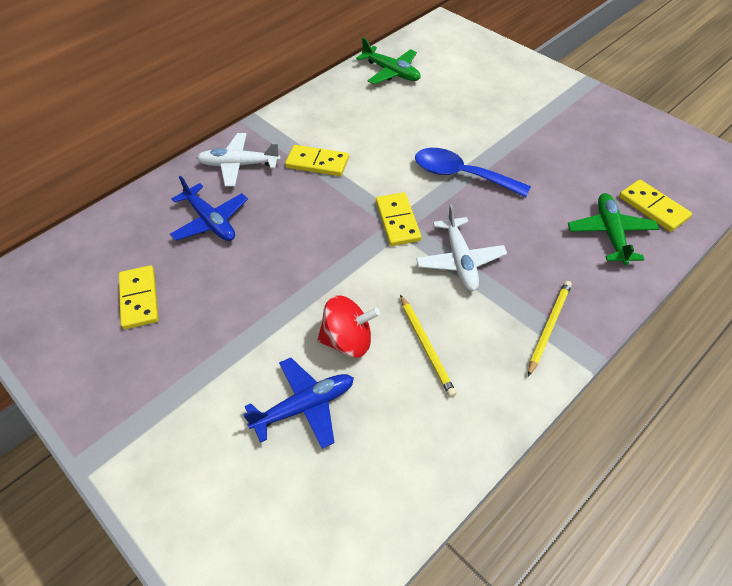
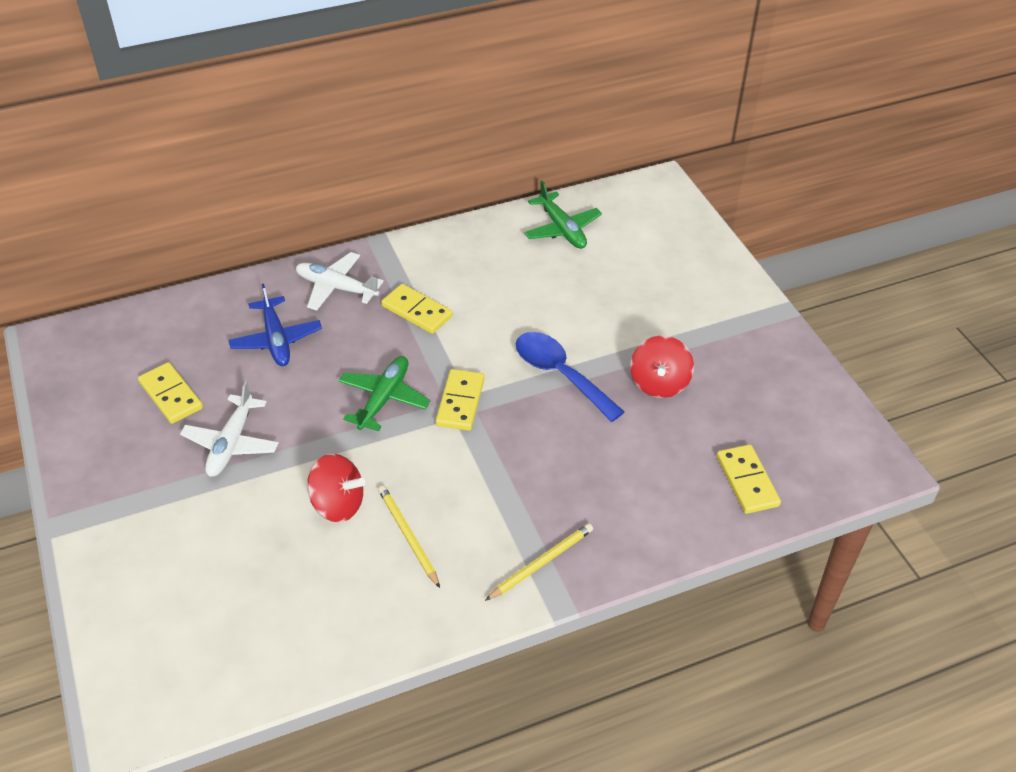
camera: 20 degrees right, 5 degrees down
yellow domino [119,265,159,329] -> yellow domino turned 45 degrees counterclockwise [138,362,203,424]
blue plane [243,357,354,449] -> none
yellow pencil [400,294,456,397] -> yellow pencil turned 150 degrees clockwise [378,486,440,588]
white plane [416,204,507,291] -> white plane moved to [180,381,279,477]
green plane [568,193,659,265] -> green plane moved to [339,356,430,431]
none -> red spinning top [630,336,694,398]

